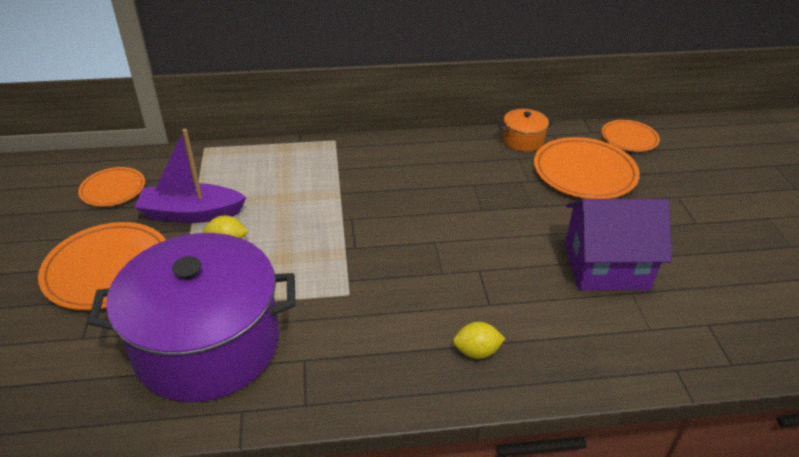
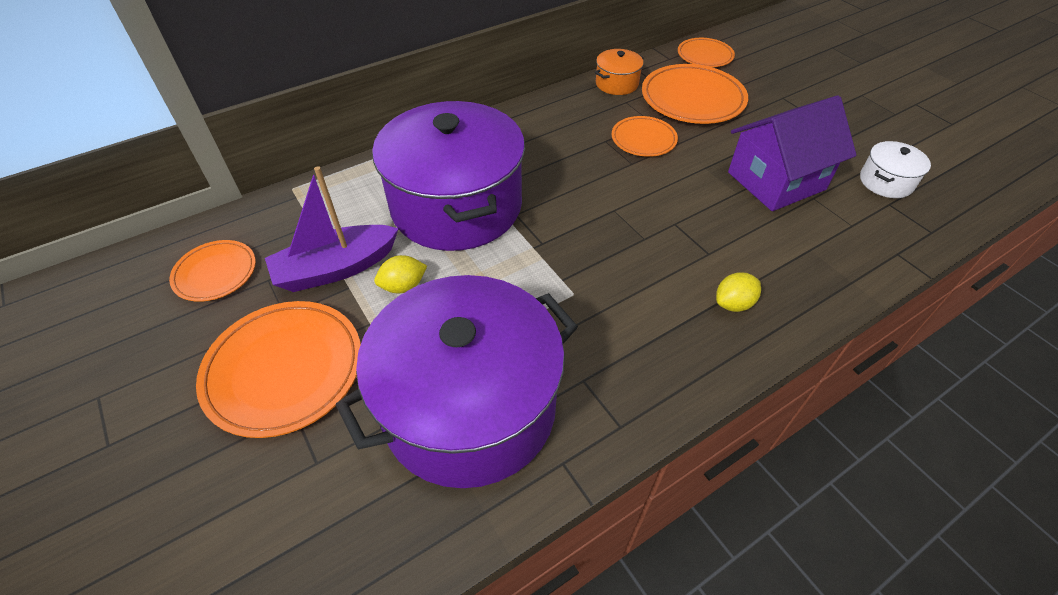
camera: 25 degrees left, 10 degrees up
none -> purple pot [372,101,525,251]
none -> orange plate [612,116,678,157]
none -> white pot [860,141,931,198]

